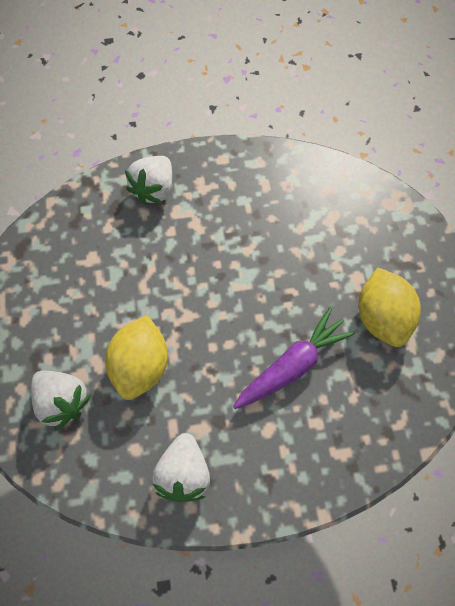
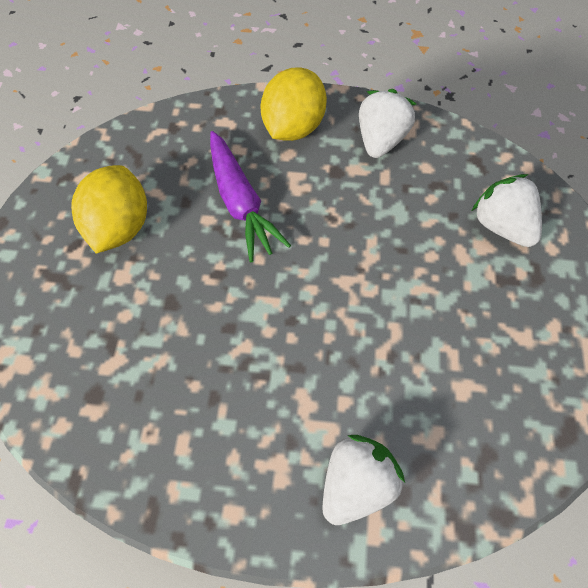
camera: 165 degrees left, 5 degrees down
yellow lemon [105,315,168,400] -> yellow lemon moved to [261,67,327,141]
purple carrot [233,307,355,409] -> purple carrot turned 90 degrees counterclockwise [210,131,291,262]

